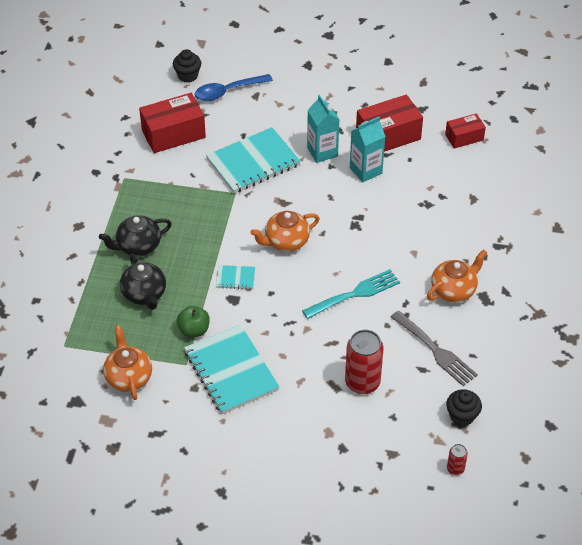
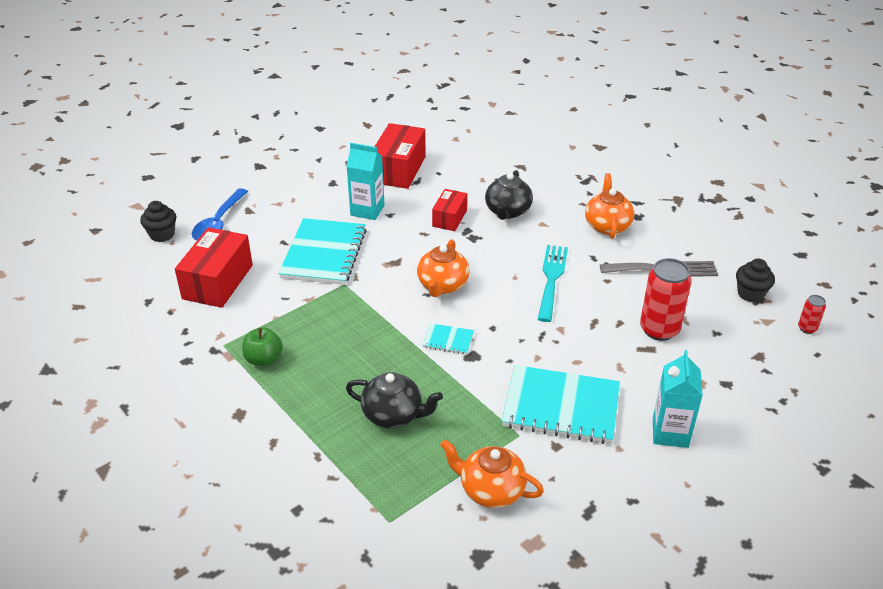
camera: 50 degrees left, 10 degrees down
black teapot [99,215,172,256] -> black teapot moved to [485,170,533,220]
green apple [177,306,210,338] -> green apple moved to [242,327,283,366]
turquoise notebook [216,265,255,290] -> turquoise notebook turned 60 degrees clockwise [423,323,474,355]
turquoise carton [350,117,386,182] -> turquoise carton moved to [653,350,703,448]
red box [445,113,486,149] -> red box moved to [432,189,467,231]

